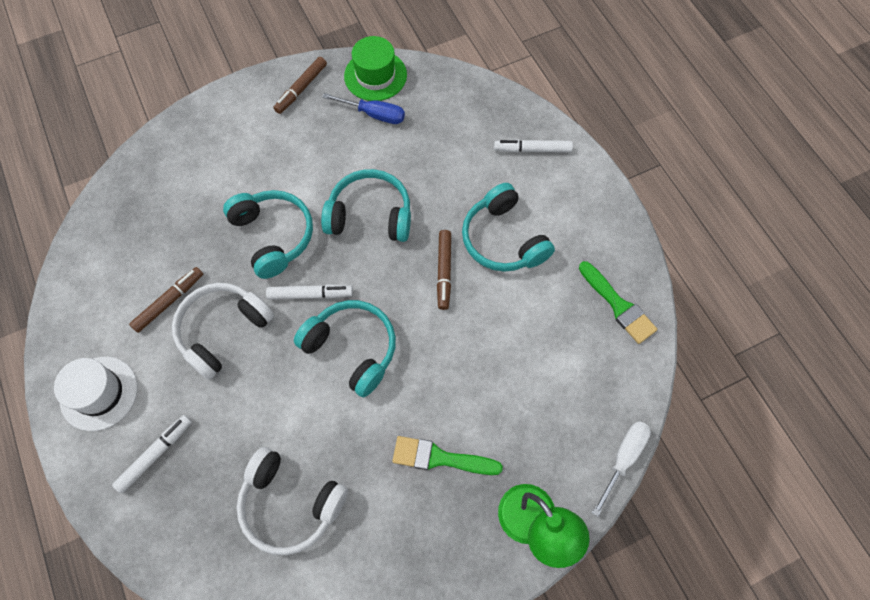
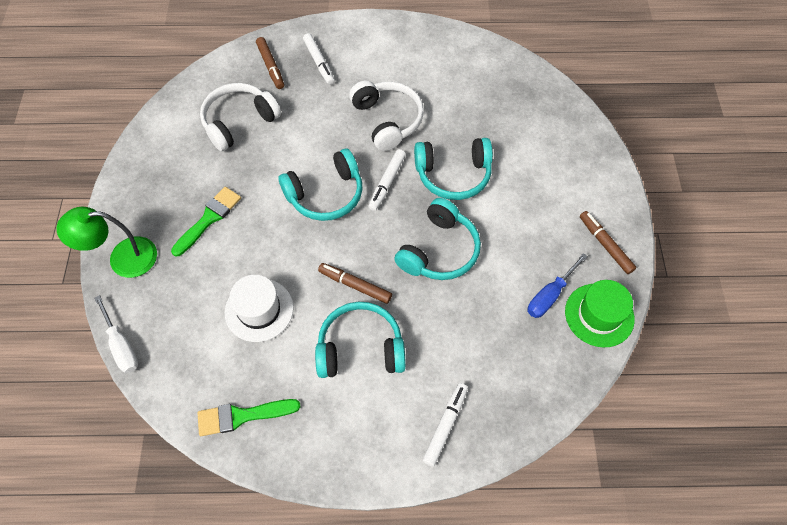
camera: 115 degrees right, 5 degrees down
white hat [54,357,138,431] -> white hat moved to [225,275,294,342]
brown marker [129,267,203,333] -> brown marker moved to [256,37,284,89]

